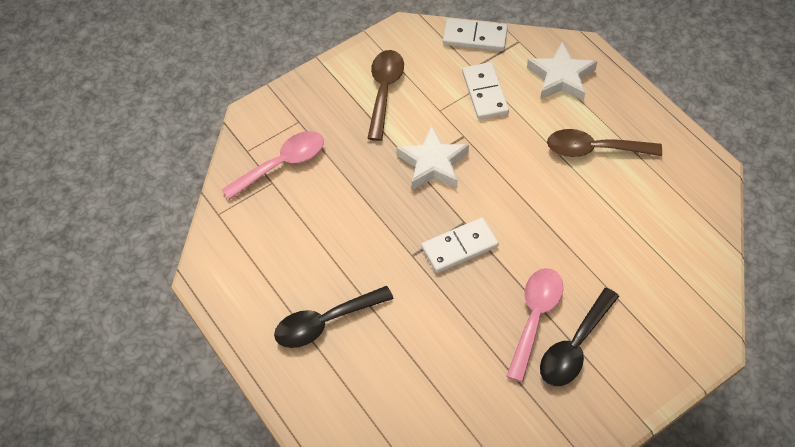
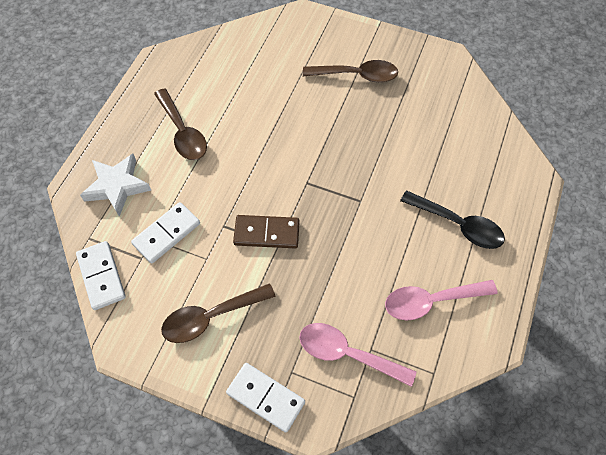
camera: 125 degrees left, 5 degrees up
white star [396,125,469,190] -> brown domino [233,215,300,248]
white domino [421,218,499,273] -> white domino moved to [226,363,305,432]
pink spoon [506,268,563,382] -> pink spoon moved to [385,280,498,320]
black spoon [540,288,619,386] -> brown spoon [303,60,398,83]

